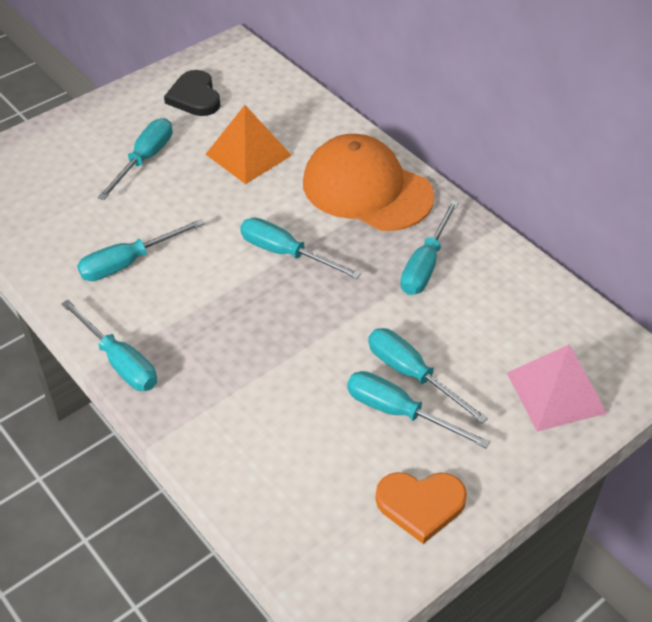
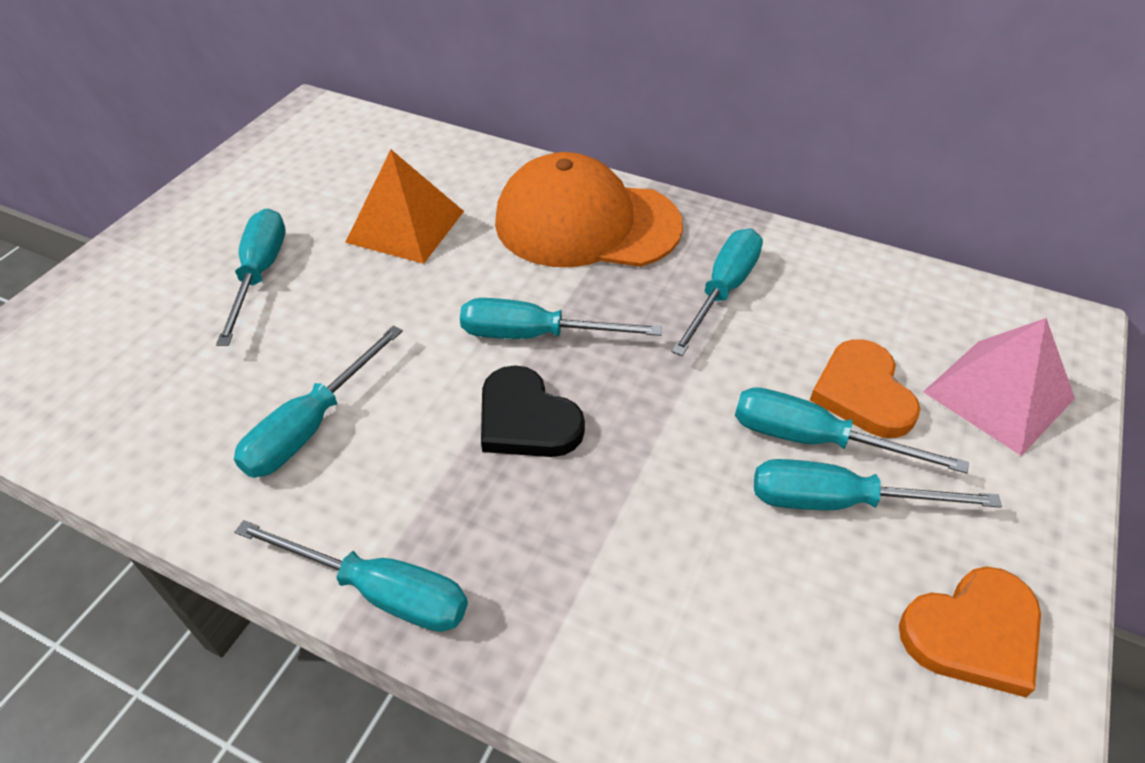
camera: 25 degrees left, 0 degrees up
black heart [164,70,220,116] -> black heart moved to [481,365,585,457]
turquoise screwdriver [400,200,459,295] -> turquoise screwdriver turned 150 degrees counterclockwise [671,229,763,356]
none -> orange heart [810,339,920,438]

